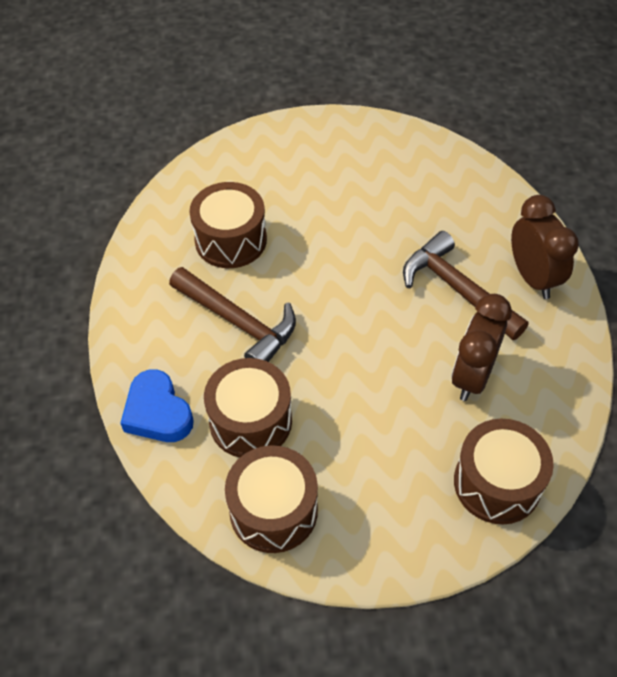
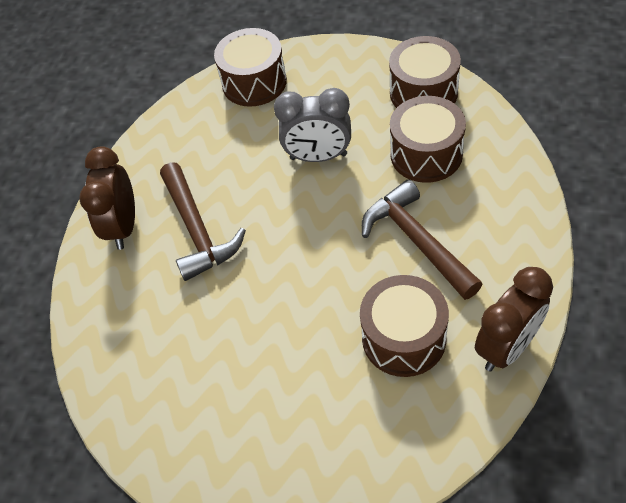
camera: 155 degrees left, 0 degrees up
blue heart [120,369,194,442] -> none
brown clock [451,294,512,401] -> brown clock moved to [475,267,553,372]
none -> grey clock [274,88,351,162]

